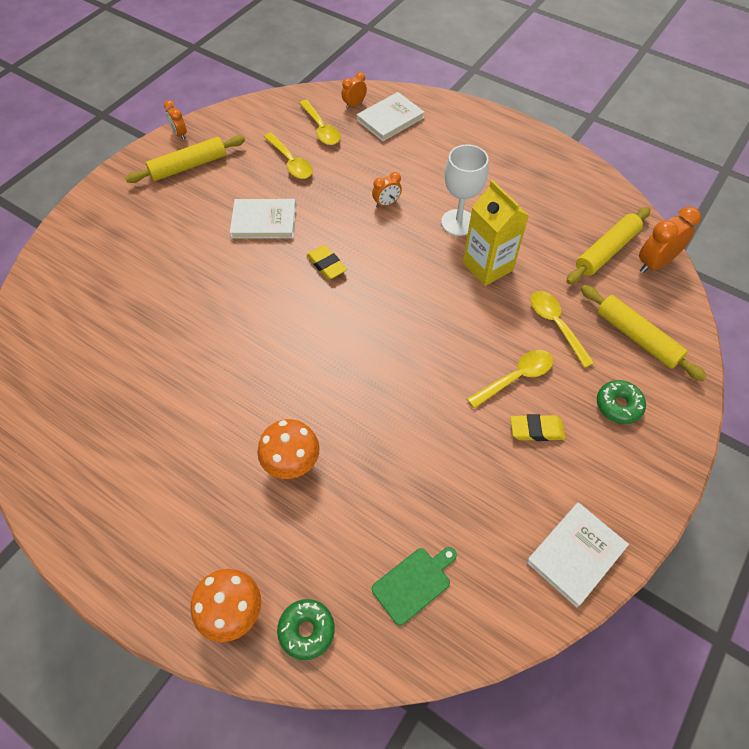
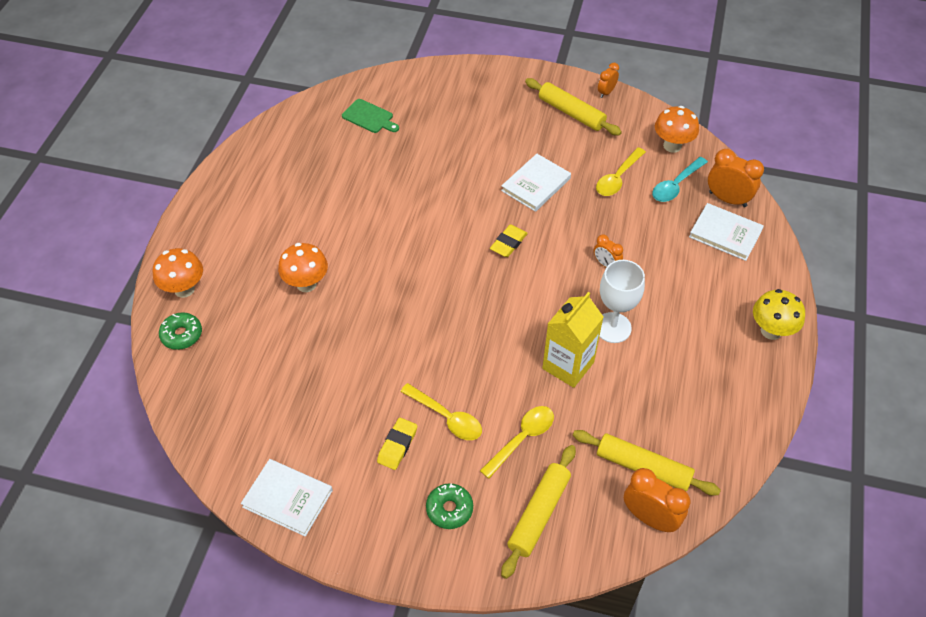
camera: 70 degrees right, 5 degrees down
white book [230,199,296,239] -> white book turned 60 degrees clockwise [501,154,571,212]
yellow spoon [299,100,341,145] -> turquoise spoon [652,157,708,202]
orange clock [342,72,367,109] -> orange clock [708,149,764,207], size x1.72
green cutting board [372,547,457,626] -> green cutting board moved to [342,99,399,133]
yellow eraser [510,414,565,441] -> yellow eraser turned 45 degrees clockwise [377,418,417,470]
none -> orange mushroom [655,106,699,153]
none -> yellow mushroom [753,289,805,340]

